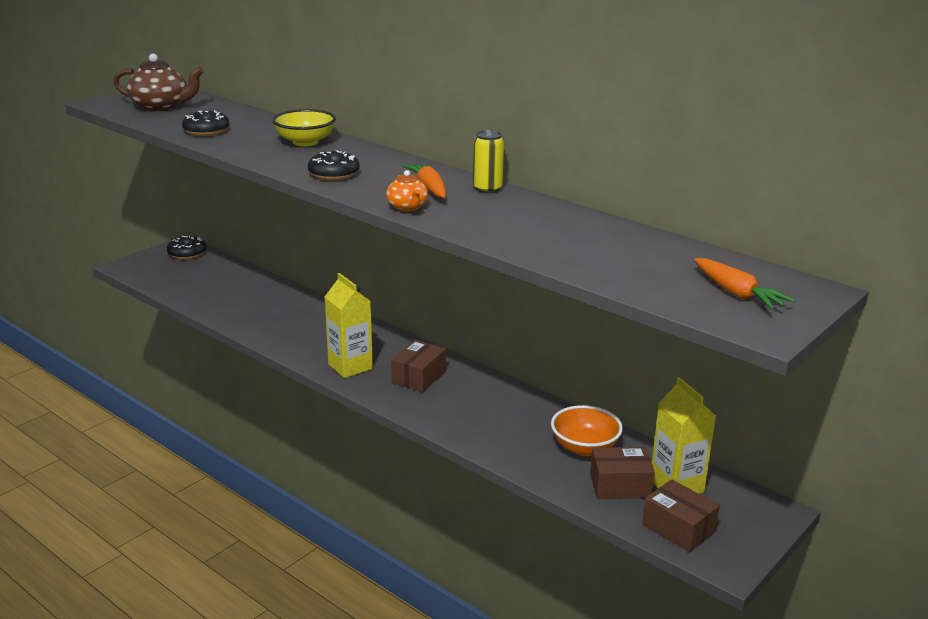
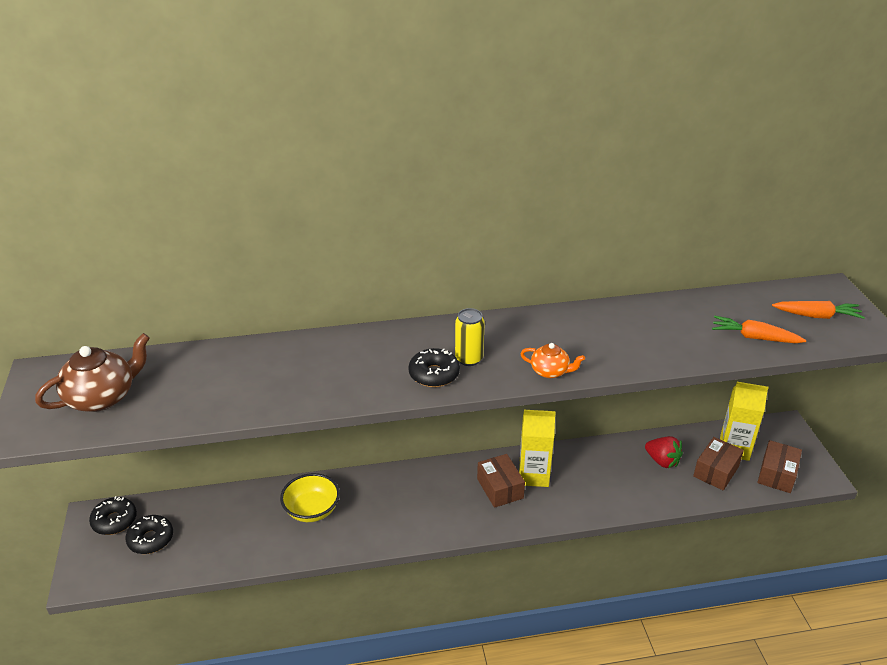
camera: 50 degrees left, 10 degrees up
black donut [182,110,230,136] -> black donut moved to [125,515,173,554]
yellow bowl [272,109,336,146] -> yellow bowl moved to [280,473,340,522]
yellow carton [325,273,373,378] -> yellow carton moved to [519,410,556,487]
orange carrot [403,162,446,198] -> orange carrot moved to [712,316,806,343]
yellow can [473,130,504,194] -> yellow can moved to [455,308,485,366]
orange bowl [551,405,623,456] -> red strawberry [645,436,683,468]
brown box [642,479,720,552] -> brown box turned 60 degrees counterclockwise [757,440,802,493]

